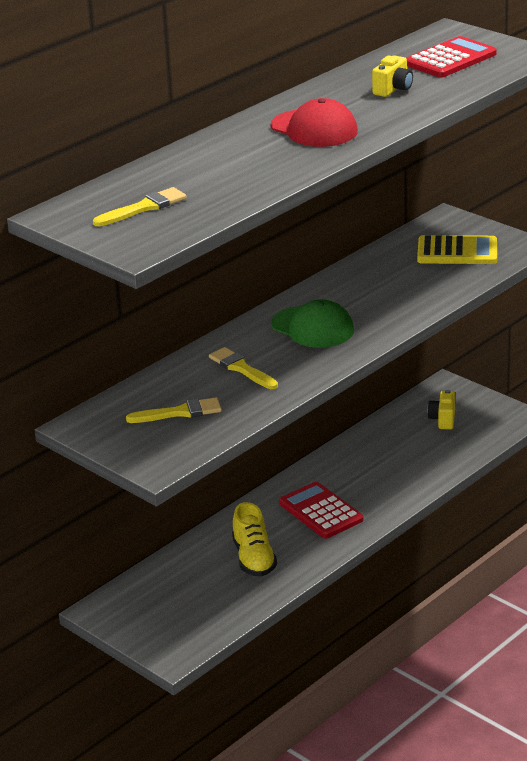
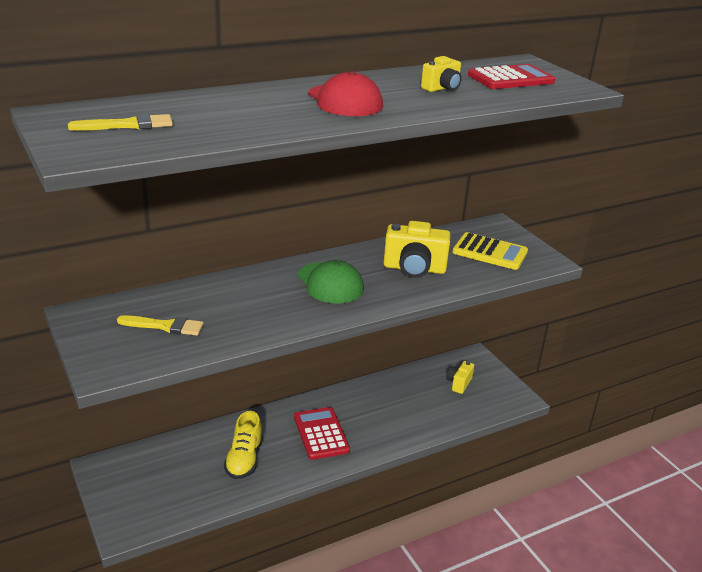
camera: 15 degrees right, 0 degrees up
yellow brush [209,347,278,389] -> none
none -> yellow camera [383,221,451,278]

